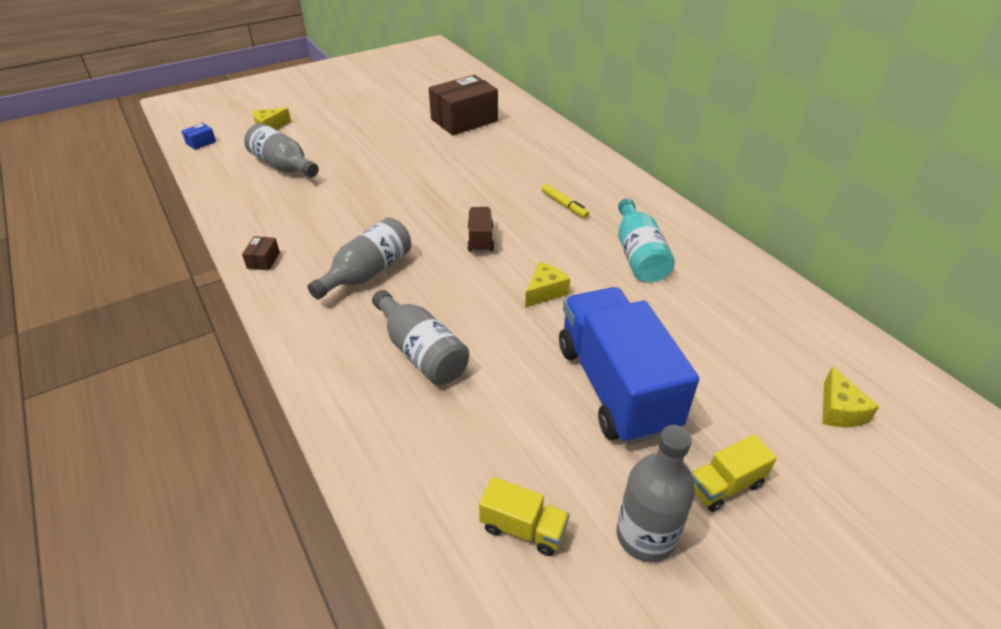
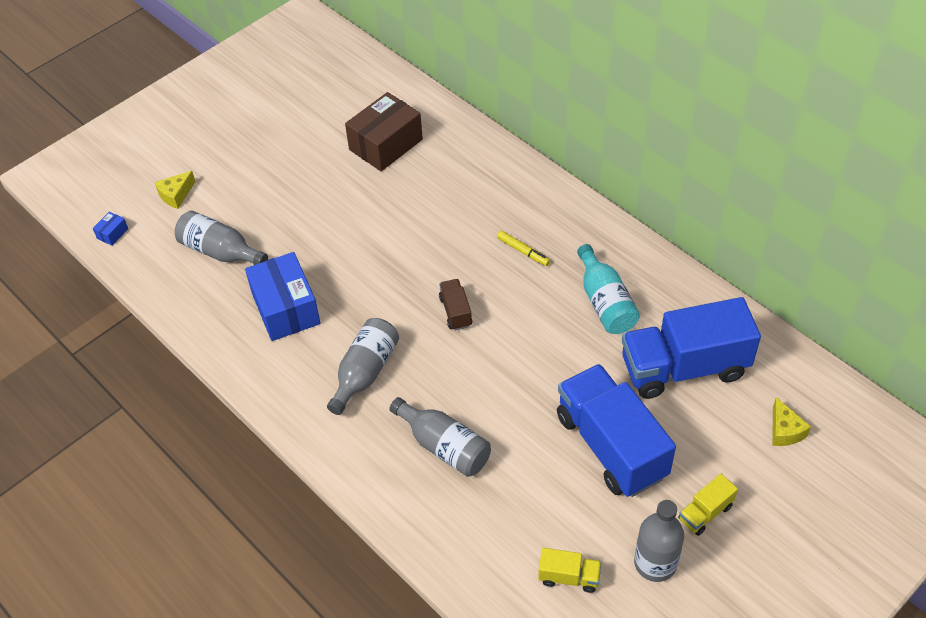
camera: 10 degrees left, 10 degrees up
brown box [242,236,280,270] -> none
yellow cheese [525,262,570,308] -> none
none -> blue box [245,252,320,341]
none -> blue truck [622,297,761,399]

